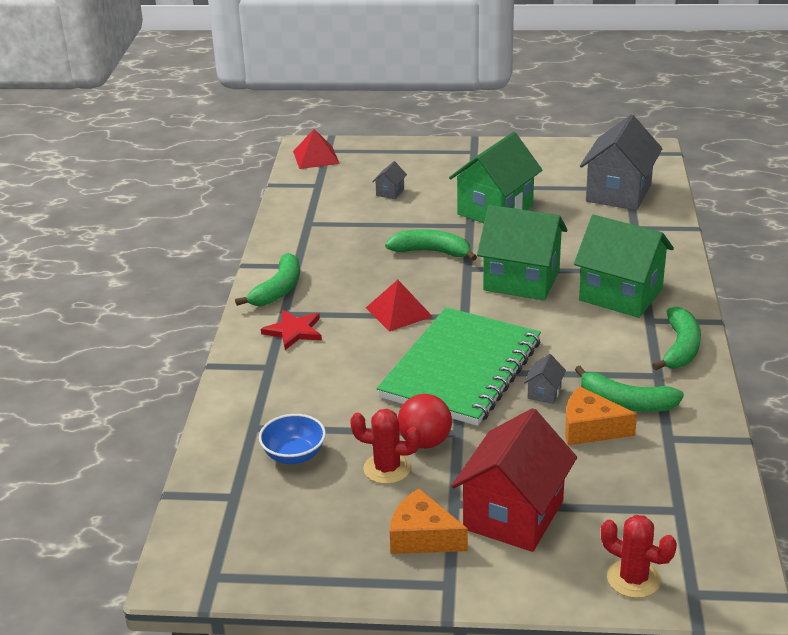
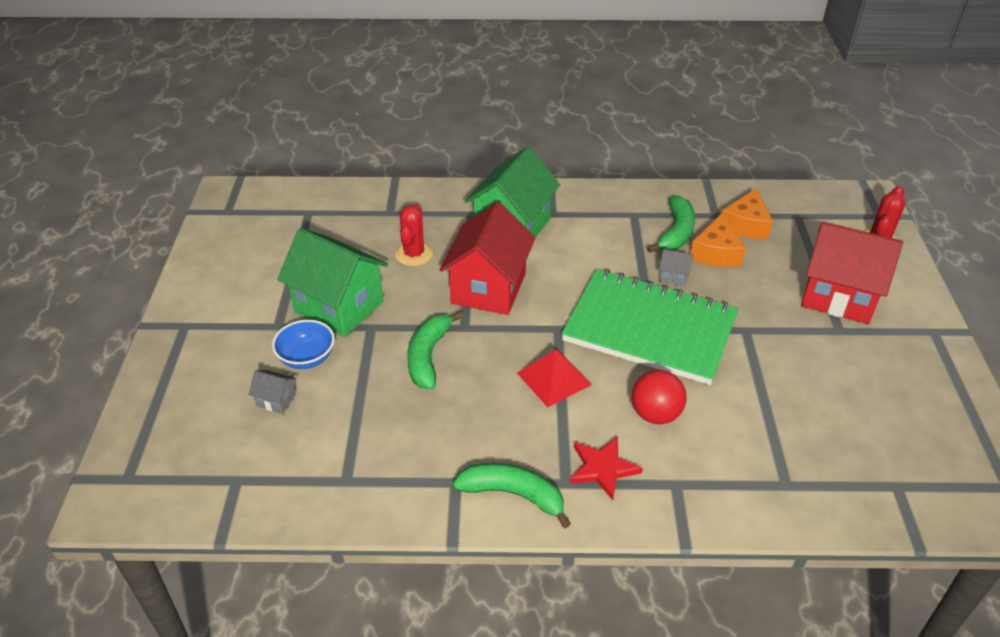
camera: 95 degrees left, 10 degrees up
blue bowl [259,414,326,464] -> blue bowl moved to [272,320,335,369]
red pyramid [293,129,340,169] -> none
red cactus [350,409,421,484] -> red cactus moved to [395,204,433,266]
orange cheese [390,488,468,554] -> orange cheese moved to [722,188,773,239]
red ball [398,394,452,449] -> red ball moved to [632,370,687,424]
green house [477,205,568,301] -> red house [440,202,535,315]
grey house [580,115,662,210] -> none
green banana [652,307,701,371] -> none

